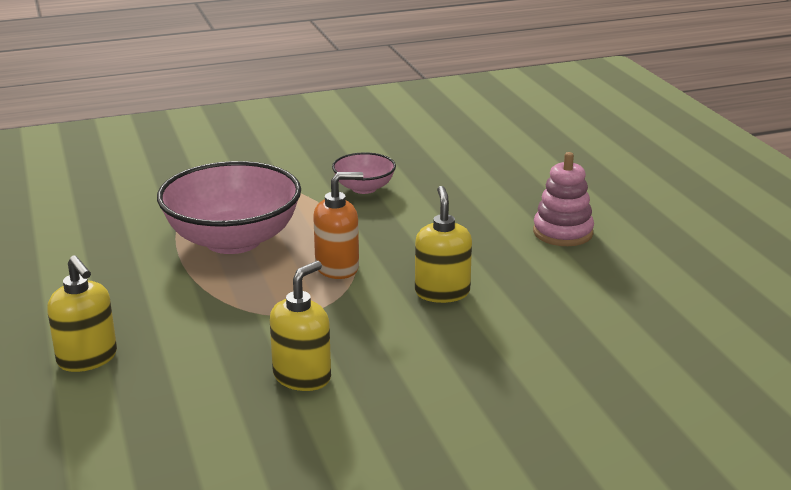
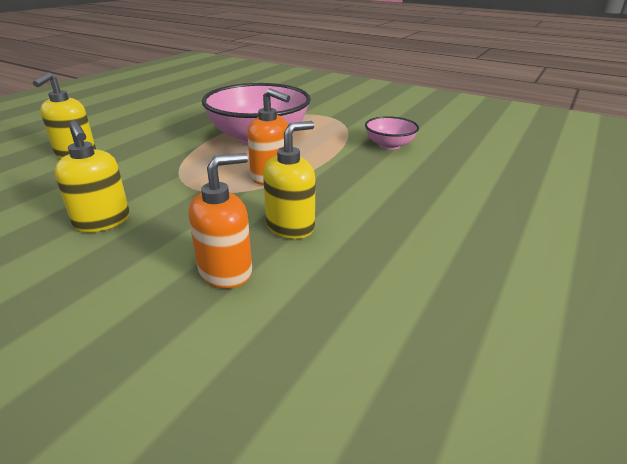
camera: 50 degrees right, 5 degrees up
yellow soap dispenser [270,261,331,391] -> yellow soap dispenser turned 60 degrees clockwise [55,120,130,232]
pink stacking toy [533,152,594,246] -> none
none -> orange soap dispenser [189,153,252,289]

